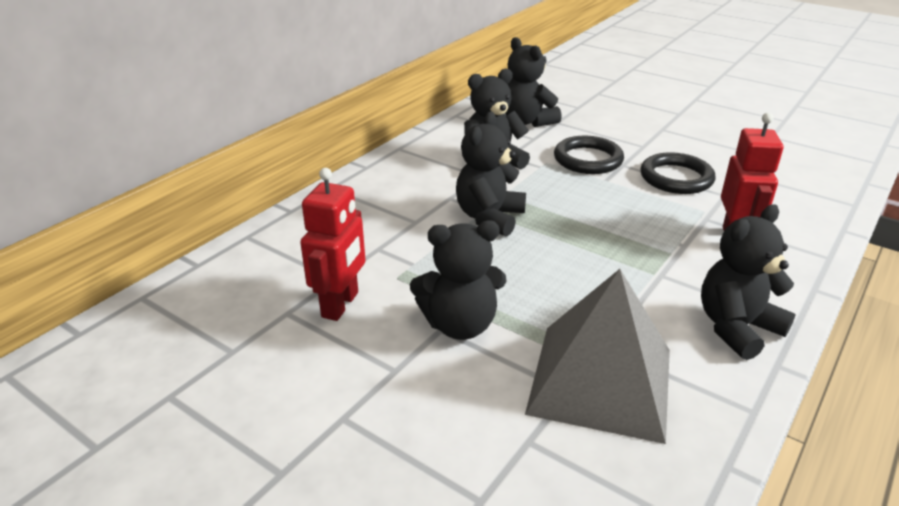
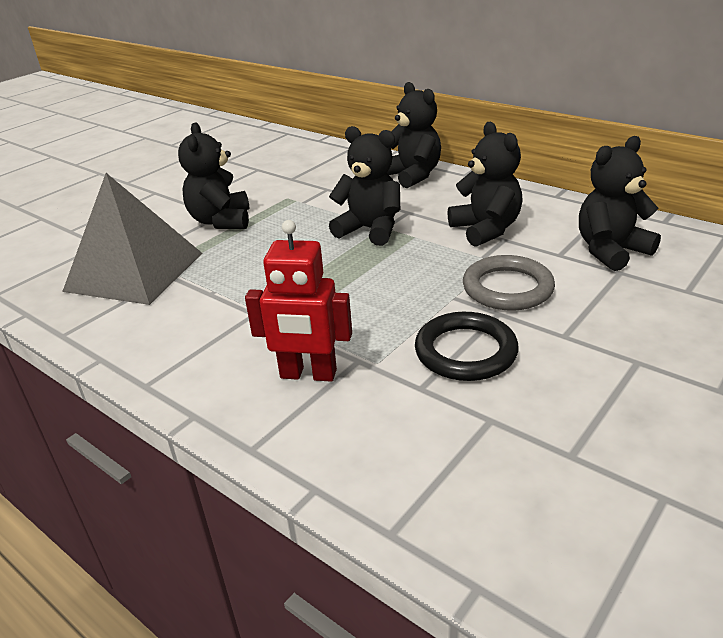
camera: 95 degrees right, 0 degrees up
red robot [300,168,365,321] -> none
black ring [554,136,624,174] -> grey ring [463,255,555,311]
black teddy bear [701,204,796,360] -> black teddy bear moved to [387,82,441,188]

